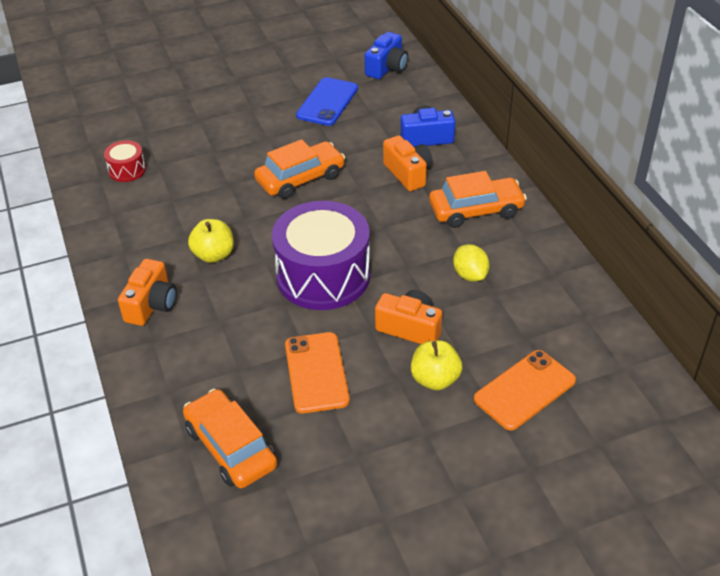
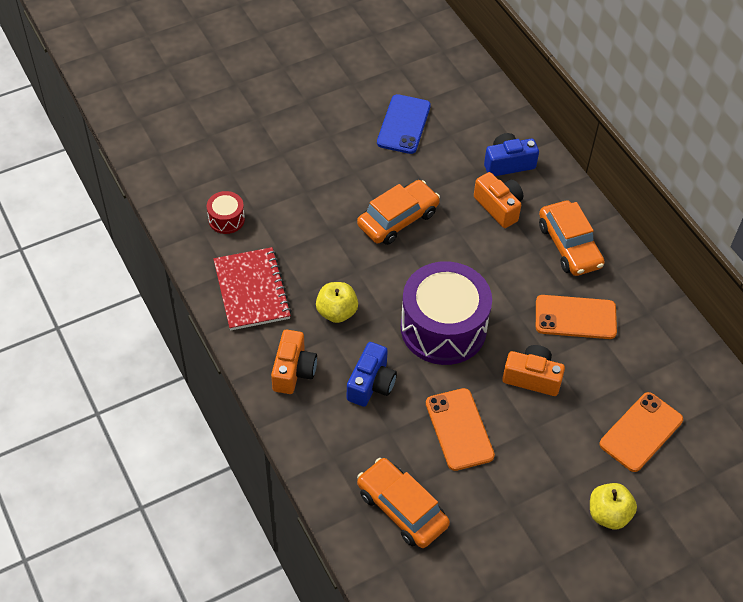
camera: 10 degrees left, 10 degrees up
blue camera [365,32,408,79] -> blue camera moved to [347,342,397,407]
yellow apple [411,340,462,390] -> yellow apple moved to [590,483,637,529]
orange car [429,171,527,228] -> orange car turned 90 degrees clockwise [539,201,605,276]
yellow lemon [453,244,489,282] -> orange phone [536,295,617,339]
none -> red notebook [213,247,292,330]

